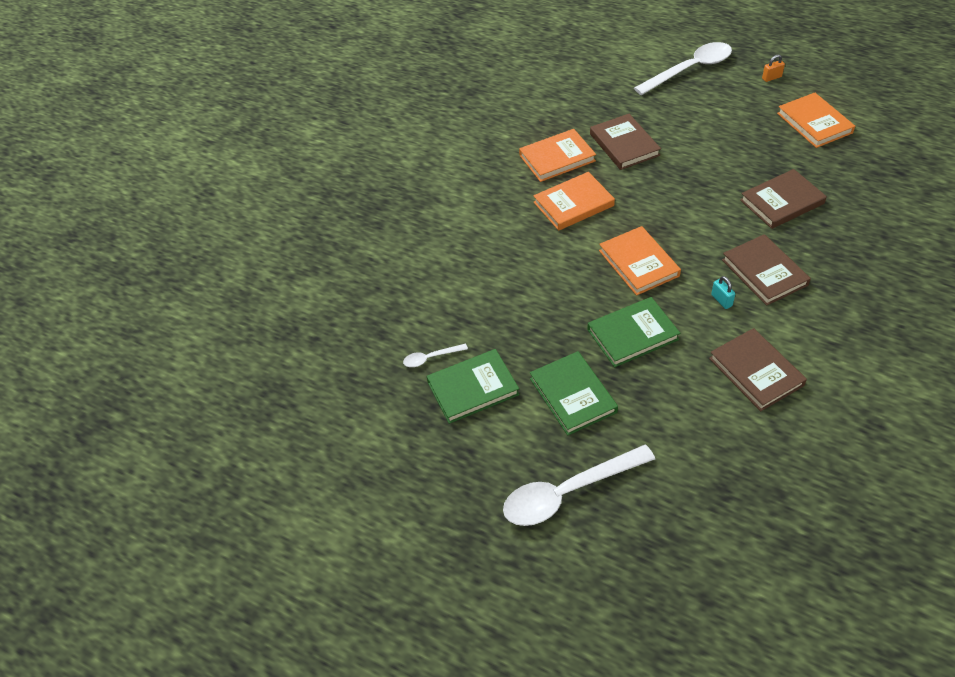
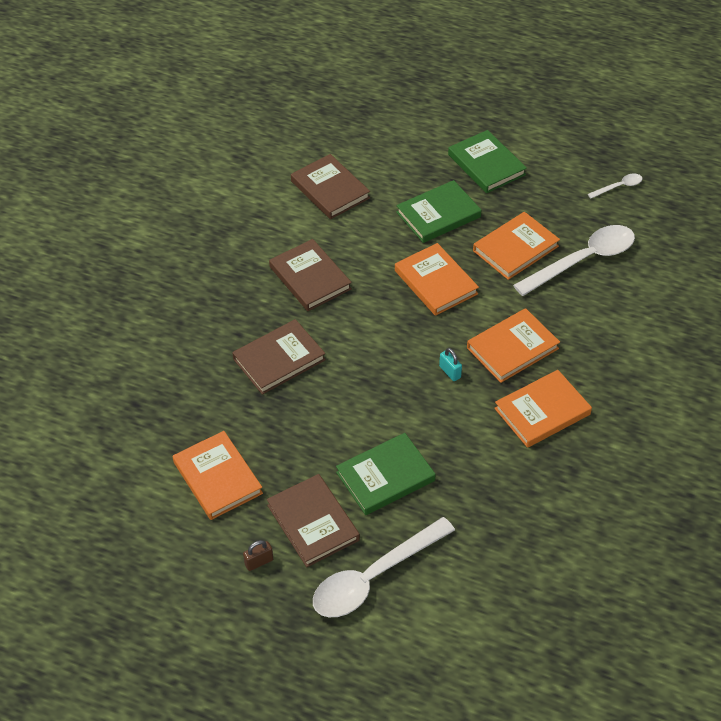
camera: 170 degrees right, 0 degrees up
green book [427,349,520,424] -> green book moved to [336,433,435,515]
white spoon [503,445,655,526] -> white spoon moved to [513,225,635,296]
brown book [590,114,661,170] -> brown book moved to [267,474,360,567]
turquoise padlock [711,276,735,309] -> turquoise padlock moved to [439,348,462,381]
orange padlock [762,54,785,82] -> brown padlock [243,540,273,571]
none -> orange book [473,212,560,280]

